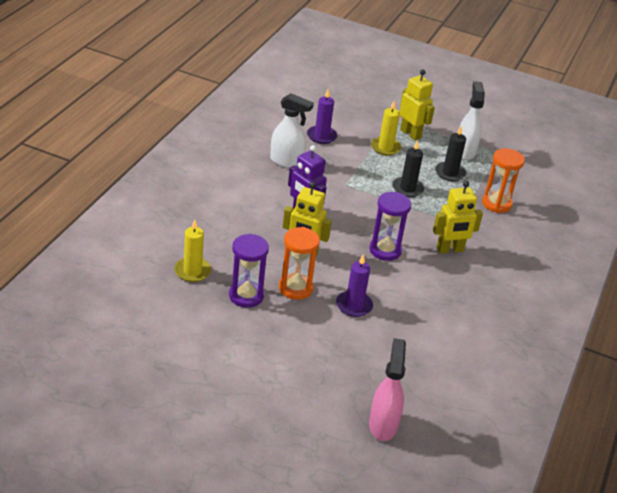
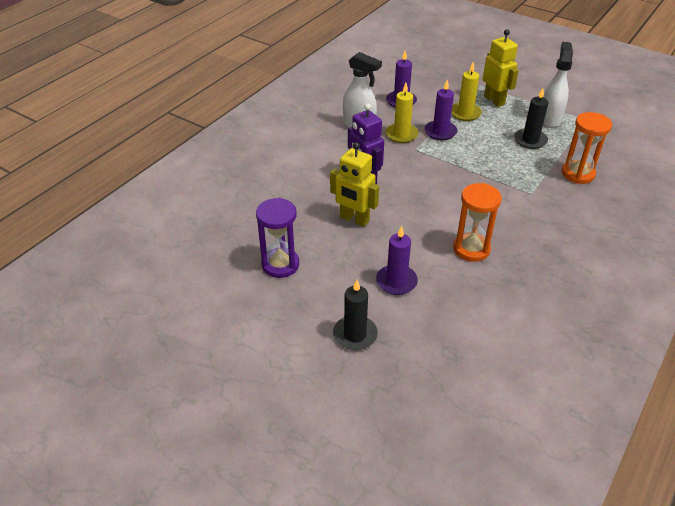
camera: 15 degrees right, 5 degrees up
yellow candle [174,220,211,282] -> yellow candle moved to [386,83,418,143]
orange hourglass [279,227,320,300] -> orange hourglass moved to [453,183,502,262]
pink spray bottle [369,338,406,441] -> none
purple hourglass [370,192,411,261] -> none
black candle [392,140,424,197] -> black candle moved to [333,280,378,350]
yellow robot [433,181,483,254] -> none
none -> purple candle [425,80,457,140]

